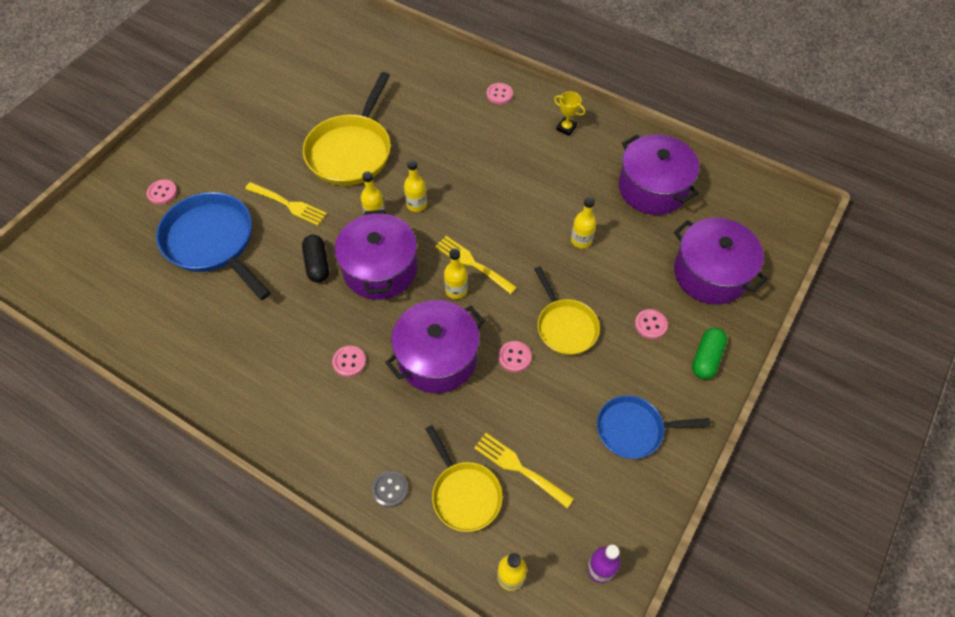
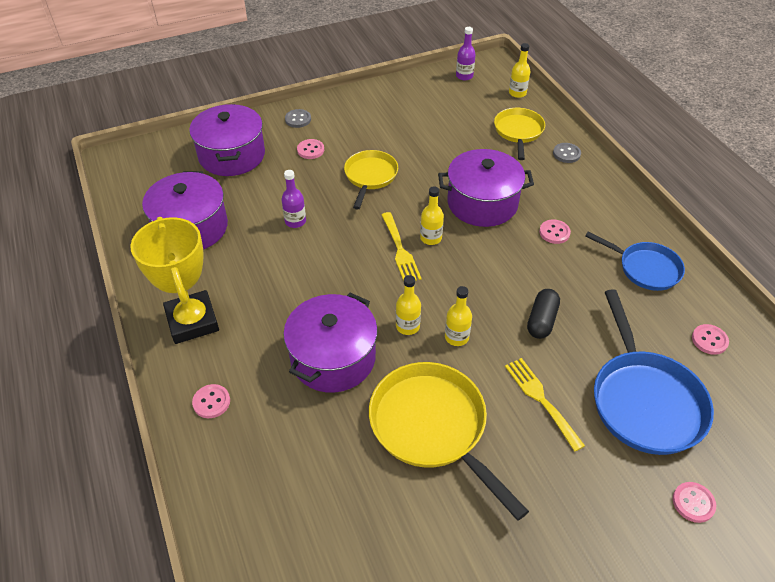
camera: 145 degrees left, 10 degrees down
yellow pan [303,72,391,186] -> yellow pan turned 90 degrees counterclockwise [369,362,529,521]
purple pot [335,210,417,300] -> purple pot moved to [283,293,378,393]
yellow fork [474,433,574,508] -> none
pink button [498,341,531,372] -> pink button moved to [692,324,729,355]
yellow trophy [554,92,585,136] -> yellow trophy [130,217,219,344], size x2.37
yellow bottle [571,197,596,248] -> purple bottle [282,170,306,228]
blue pan [597,395,711,459] -> blue pan moved to [585,232,685,291]
green capsule [692,328,727,379] -> grey button [285,109,311,128]

